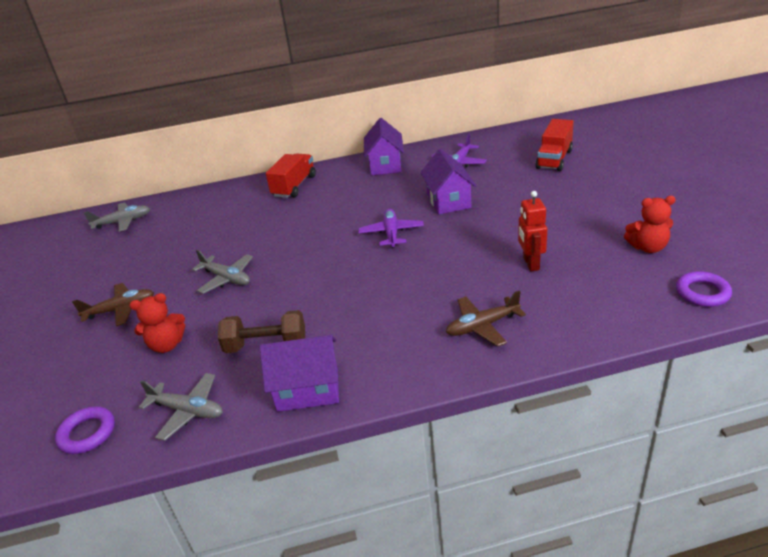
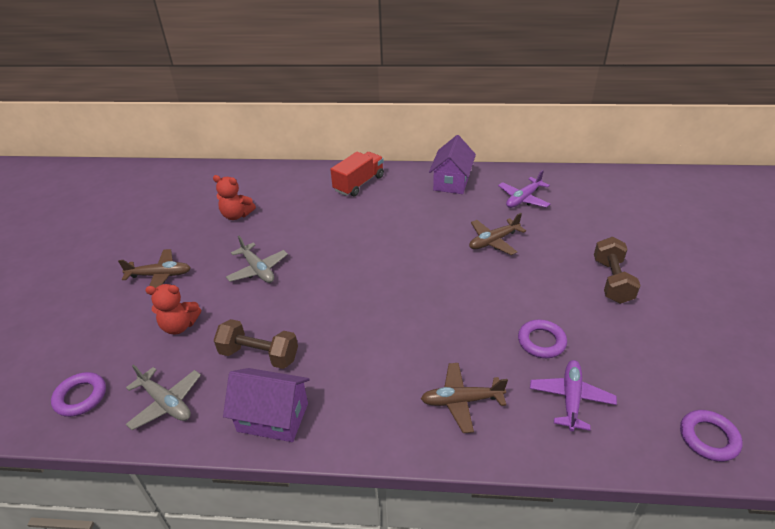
camera: 15 degrees right, 5 degrees up
grey plane [84,203,150,232] -> none
purple plane [358,209,424,248] -> purple plane moved to [530,360,617,431]
purple house [420,149,476,214] -> brown plane [469,213,526,255]
red robot [518,191,547,271] -> purple ring [518,320,567,358]
red truck [536,119,574,171] -> none
red teddy bear [624,196,676,253] -> red teddy bear moved to [213,175,256,220]
none -> brown dumbbell [594,237,641,304]

